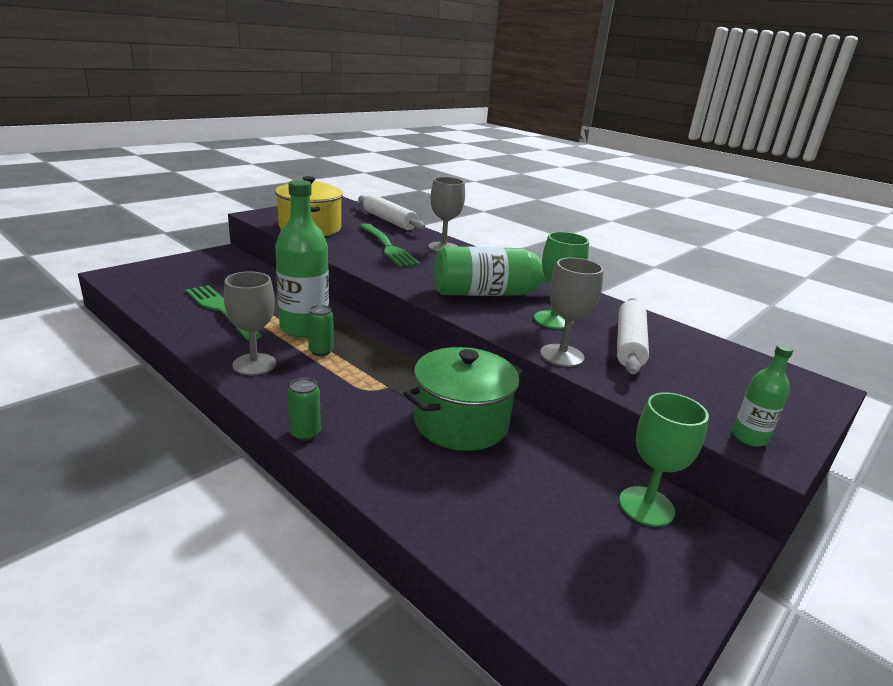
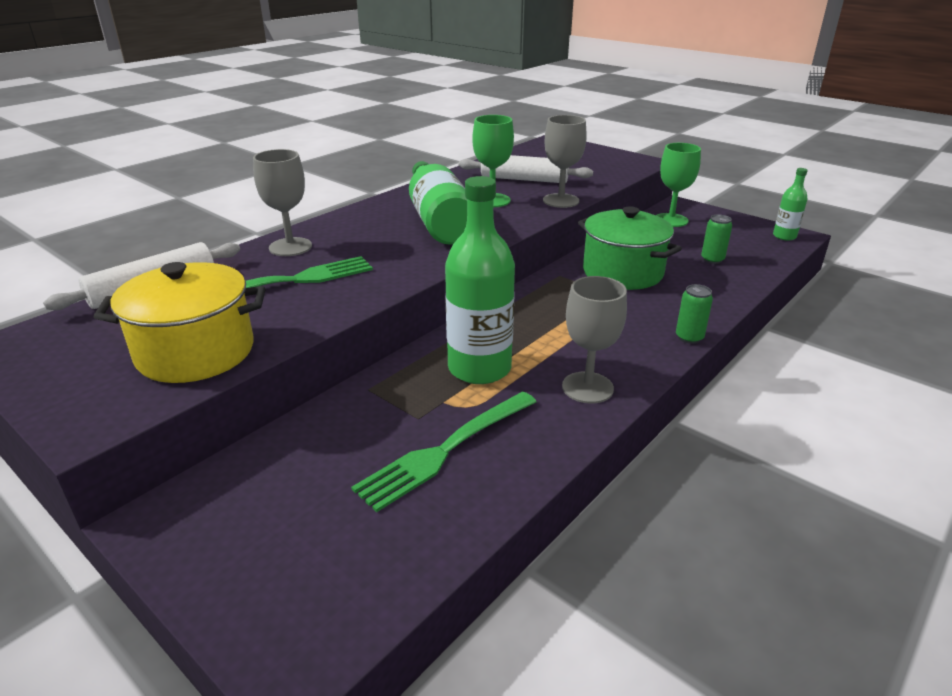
camera: 90 degrees left, 5 degrees up
green can [308,305,334,356] -> green can moved to [701,215,732,264]
green bottle [732,344,793,447] -> green bottle moved to [773,168,808,241]

